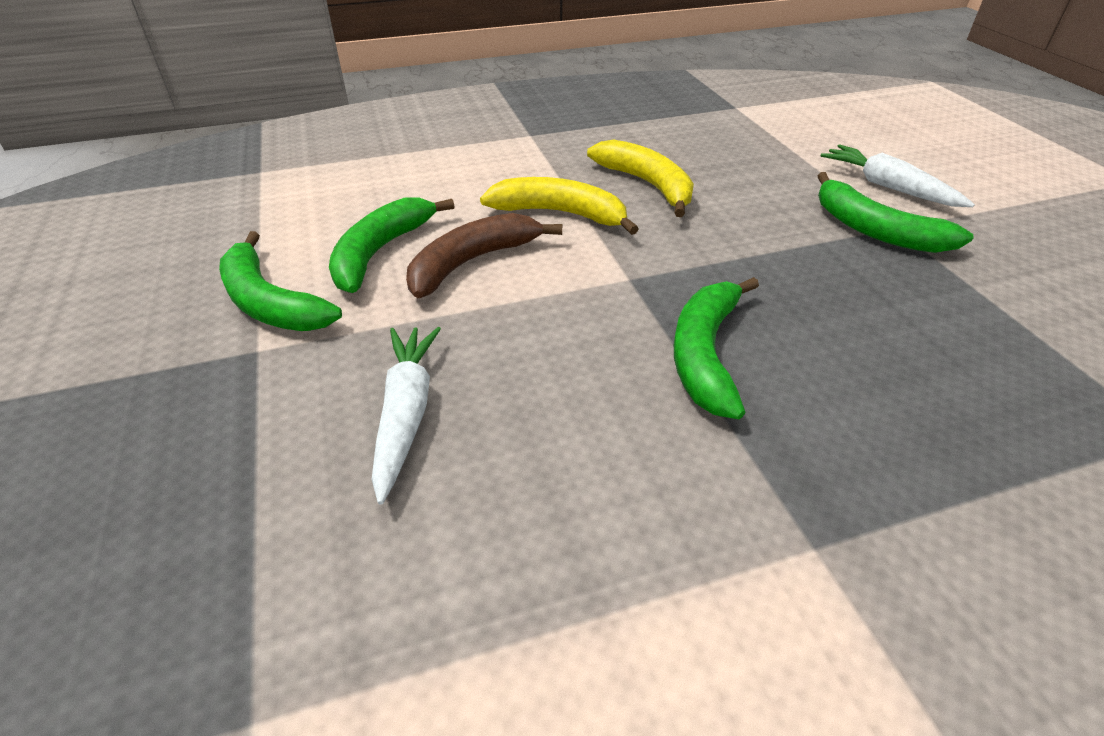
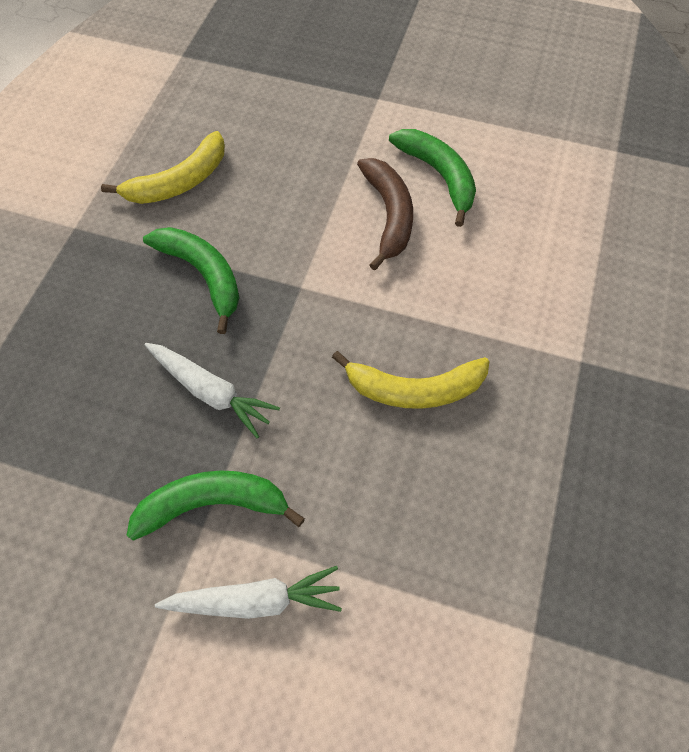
camera: 125 degrees right, 20 degrees up
green banana [219,231,342,331] -> none
white carrot [371,327,441,505] -> white carrot moved to [144,343,280,438]
yellow banana [480,177,639,235] -> yellow banana moved to [101,131,225,204]

